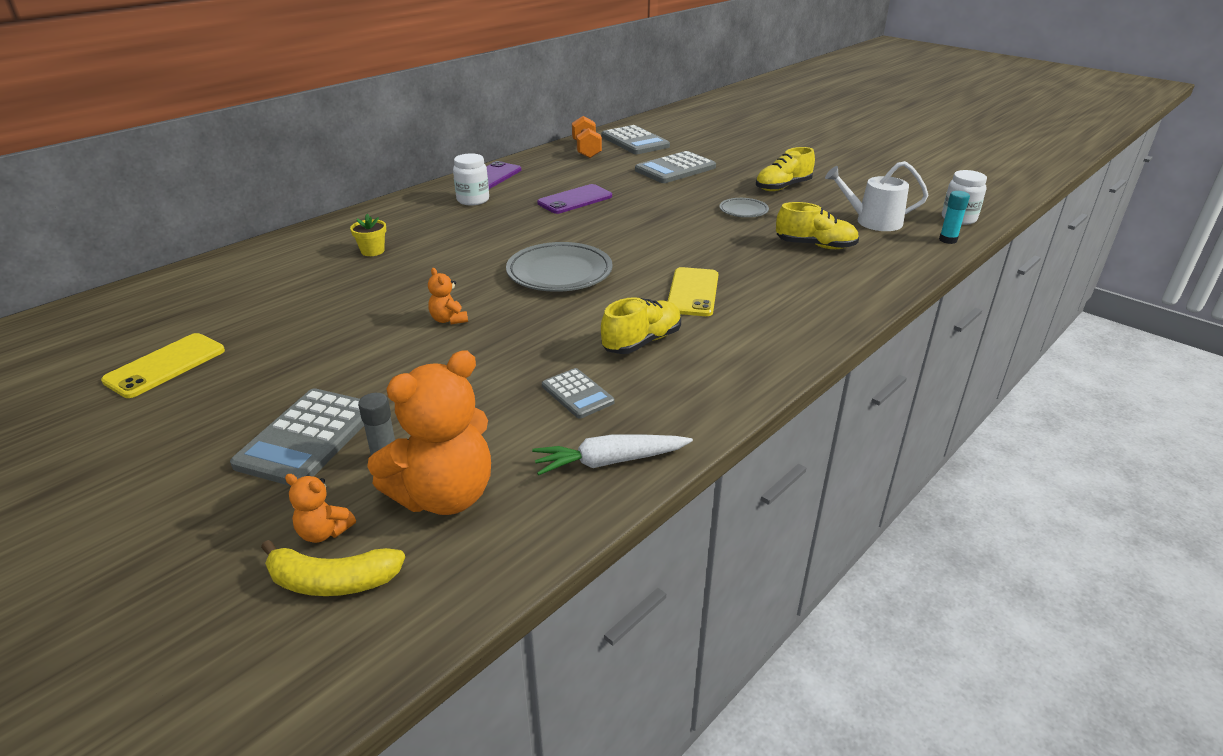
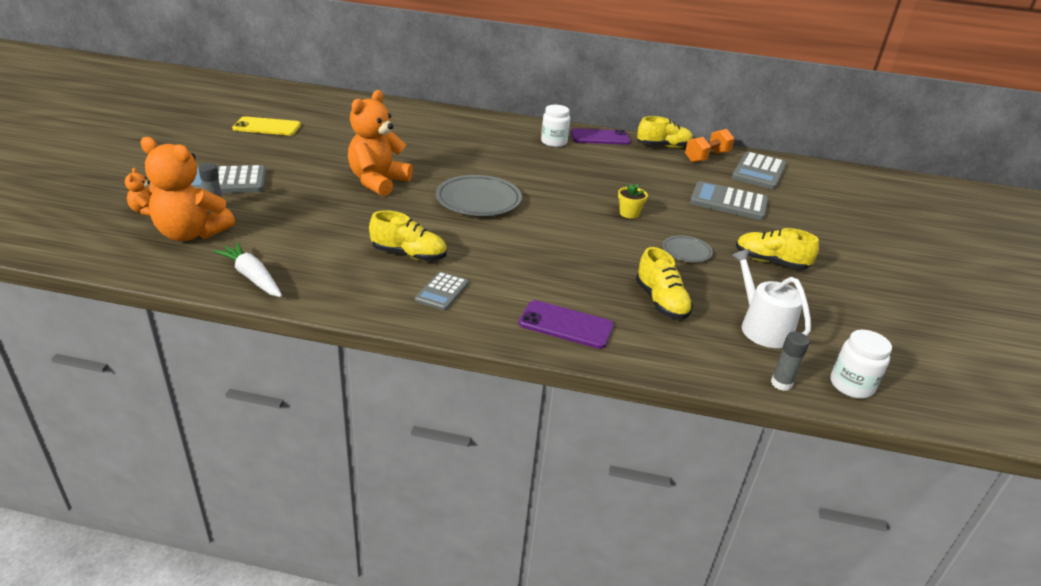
camera: 55 degrees right, 0 degrees up
yellow banana [261,540,405,596] -> none
yellow flower pot [350,214,386,256] -> yellow flower pot moved to [618,184,648,219]
orange teddy bear [428,268,468,324] -> orange teddy bear [348,90,413,196], size x2.24
purple phone [537,184,612,214] -> purple phone moved to [518,300,614,349]
grey calculator [542,368,615,419] -> grey calculator moved to [415,272,469,310]
yellow phone [668,267,718,316] -> none
turquoise glue stick [939,191,970,244] -> grey glue stick [771,332,810,391]
none -> yellow shoe [637,116,693,148]

